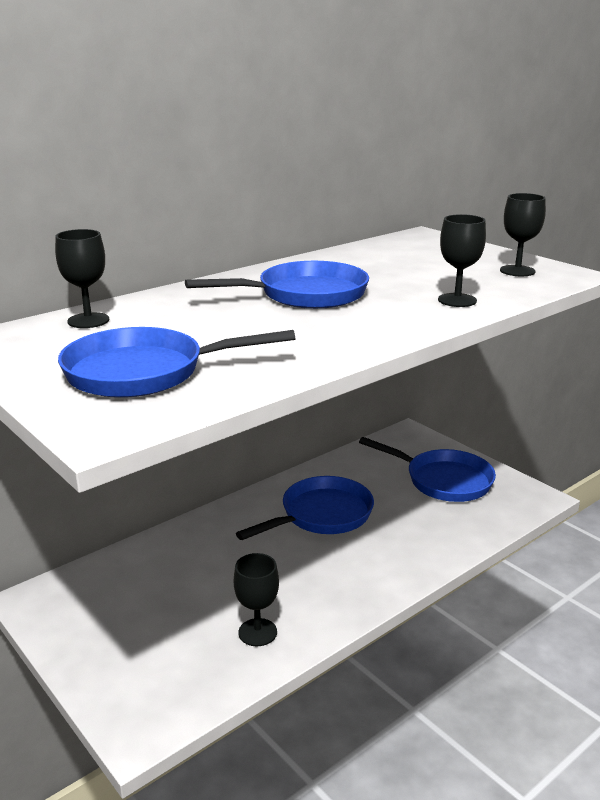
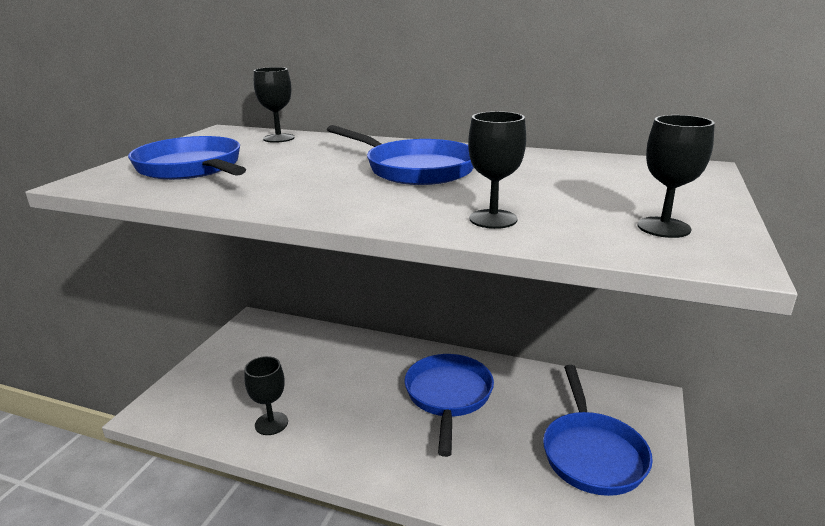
camera: 60 degrees right, 0 degrees up
blue pan [236,476,374,540] -> blue pan turned 105 degrees counterclockwise [405,354,494,457]

